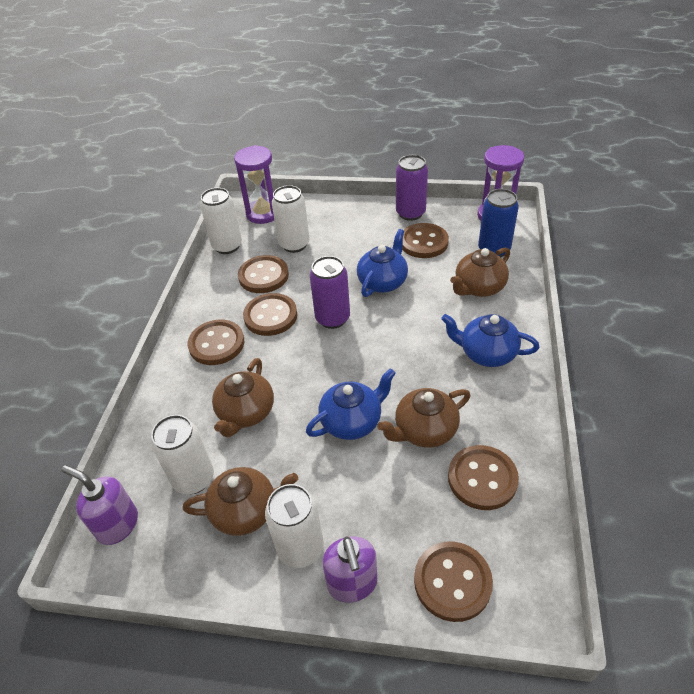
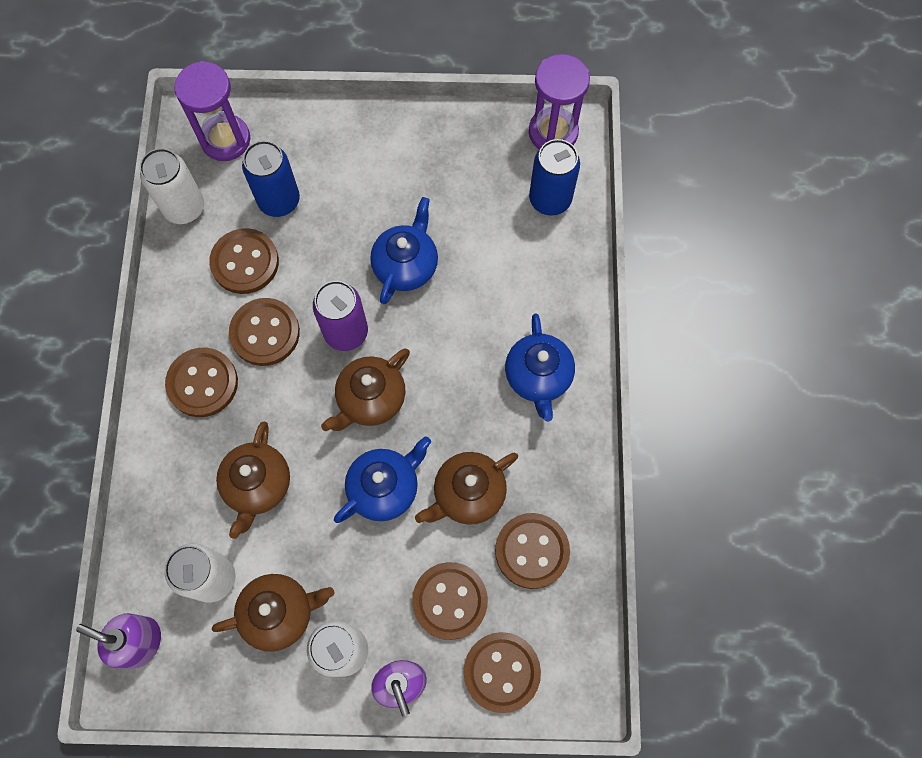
camera: 10 degrees left, 25 degrees up
white can [272,185,310,253] -> blue can [242,141,300,217]
purple can [396,155,428,221] -> none
brown button [402,223,449,258] -> brown button moved to [412,562,488,640]
blue teapot [441,314,539,367] -> blue teapot turned 105 degrees counterclockwise [505,313,575,422]
brown teapot [450,247,510,297] -> brown teapot moved to [321,348,410,431]

